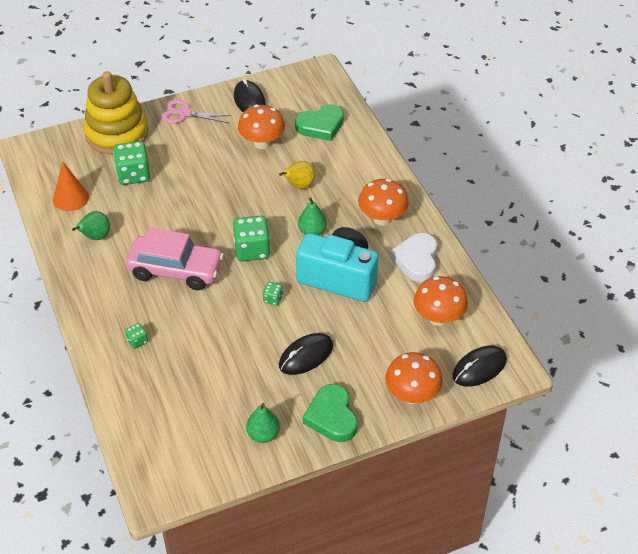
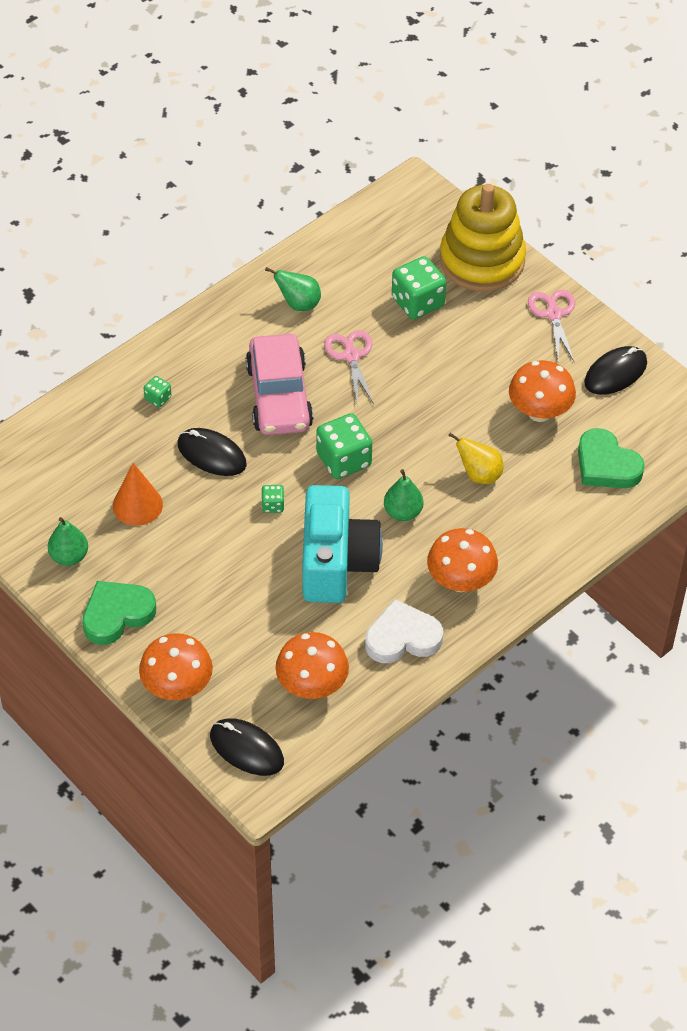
camera: 70 degrees right, 5 degrees up
orange cone [53,161,89,211] -> orange cone moved to [113,463,163,526]
black mouse [279,333,333,375] -> black mouse moved to [177,428,247,476]
none -> pink scissors [324,330,374,404]

